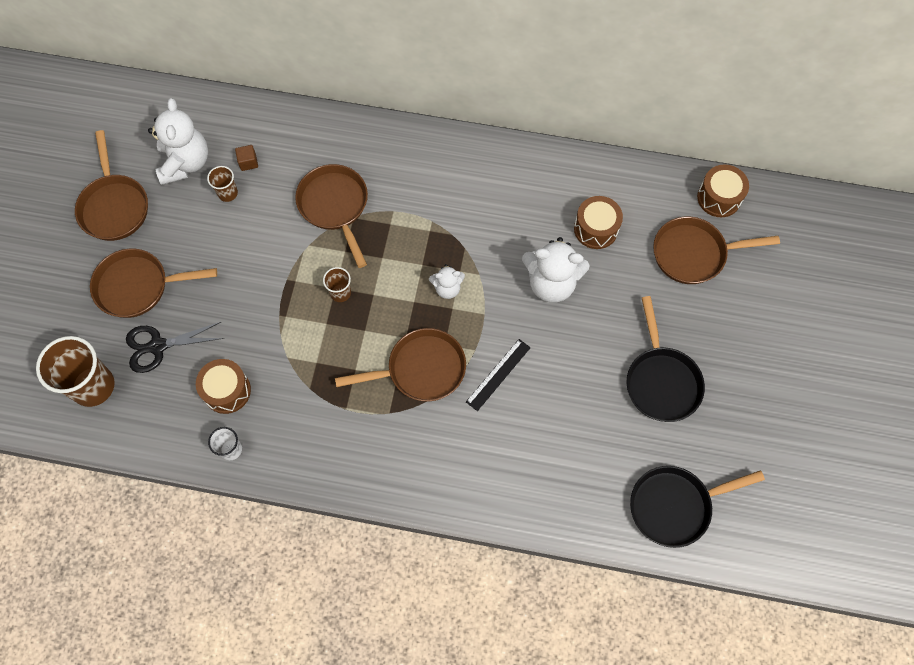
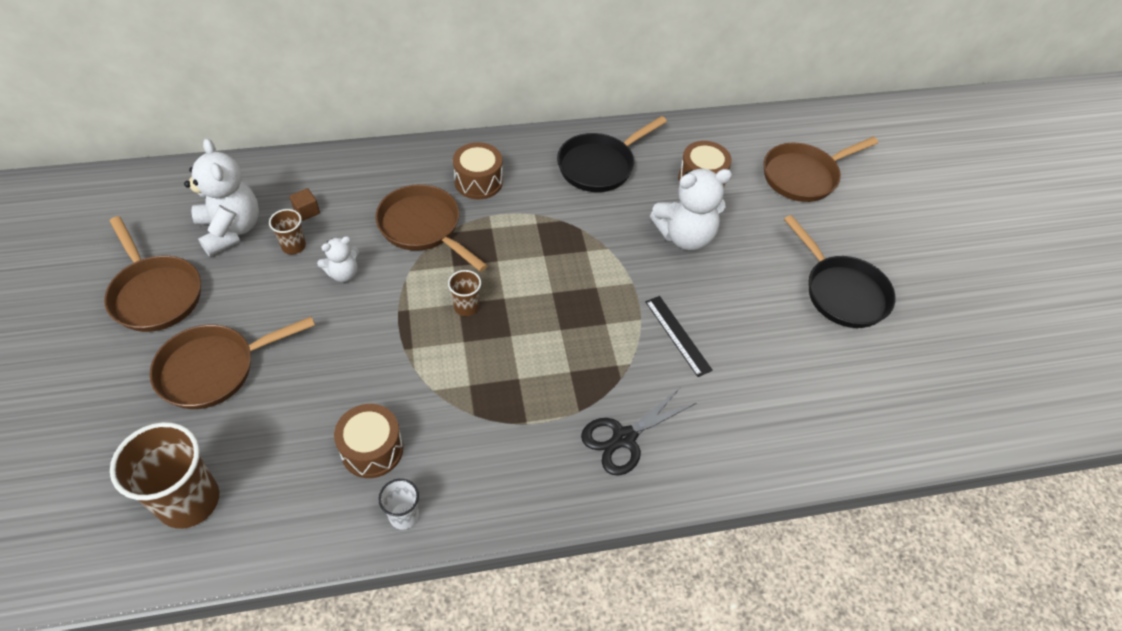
camera: 25 degrees left, 15 degrees down
black scissors [126,322,224,373] -> black scissors moved to [581,387,696,476]
brown pan [335,328,466,401] -> none
white teddy bear [429,264,465,299] -> white teddy bear moved to [317,236,359,282]
black ruler [466,339,531,411] -> black ruler turned 45 degrees counterclockwise [645,296,713,377]
black pan [630,466,765,548] -> black pan moved to [557,116,667,192]
brown drum [697,164,749,217] -> brown drum moved to [453,142,503,199]

